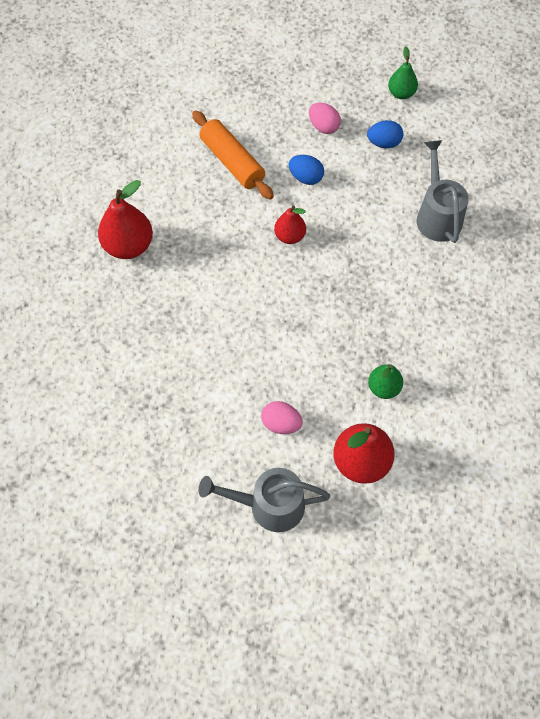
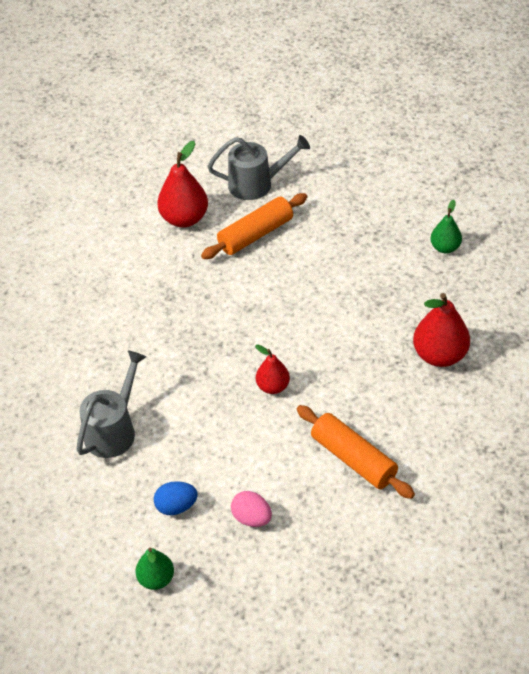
camera: 175 degrees right, 15 degrees down
pink egg [261,401,303,434] -> orange rolling pin [201,193,308,259]
blue egg [289,155,324,185] -> none
green pear [368,364,403,399] -> green pear moved to [430,200,462,254]
grey watering can [417,140,468,243] -> grey watering can turned 135 degrees counterclockwise [76,350,146,458]

